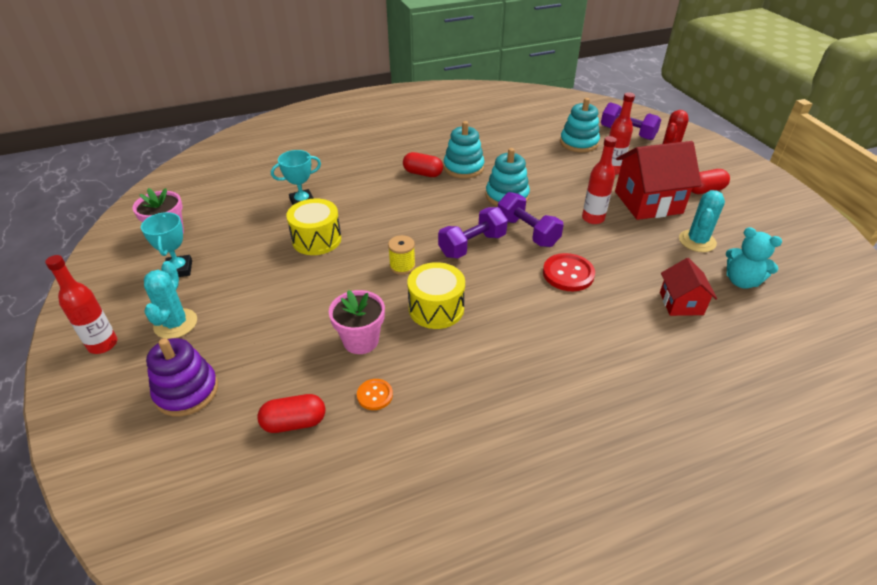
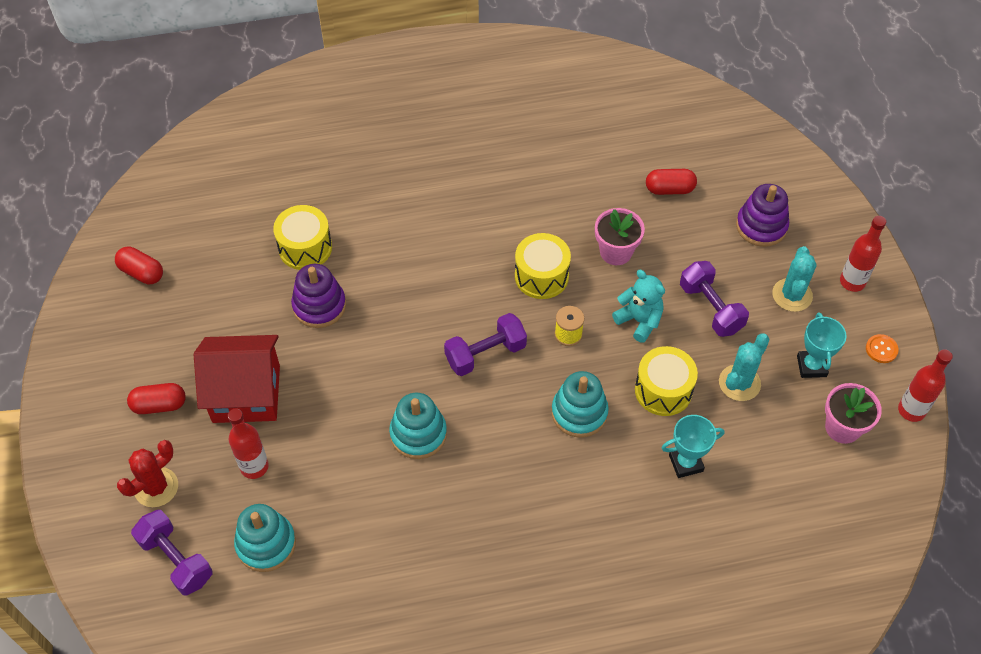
camera: 170 degrees left, 15 degrees up
orange button [357,379,393,410] -> orange button moved to [866,334,899,363]
red capsule [403,152,443,177] -> red capsule moved to [115,247,163,284]
turquoise stacking toy [444,121,485,179] -> turquoise stacking toy moved to [552,371,609,437]
purple dumbbell [498,192,564,247] -> purple dumbbell moved to [680,261,749,337]
red button [543,253,595,291] -> none
red bottle [582,136,617,224] -> red bottle moved to [898,349,953,422]
red house [660,258,717,316] -> yellow drum [273,205,332,270]
turquoise cactus [679,190,725,252] -> turquoise cactus moved to [719,333,770,401]
turquoise teddy bear [726,227,782,289] -> turquoise teddy bear moved to [612,270,665,343]
none -> purple stacking toy [291,264,346,328]

